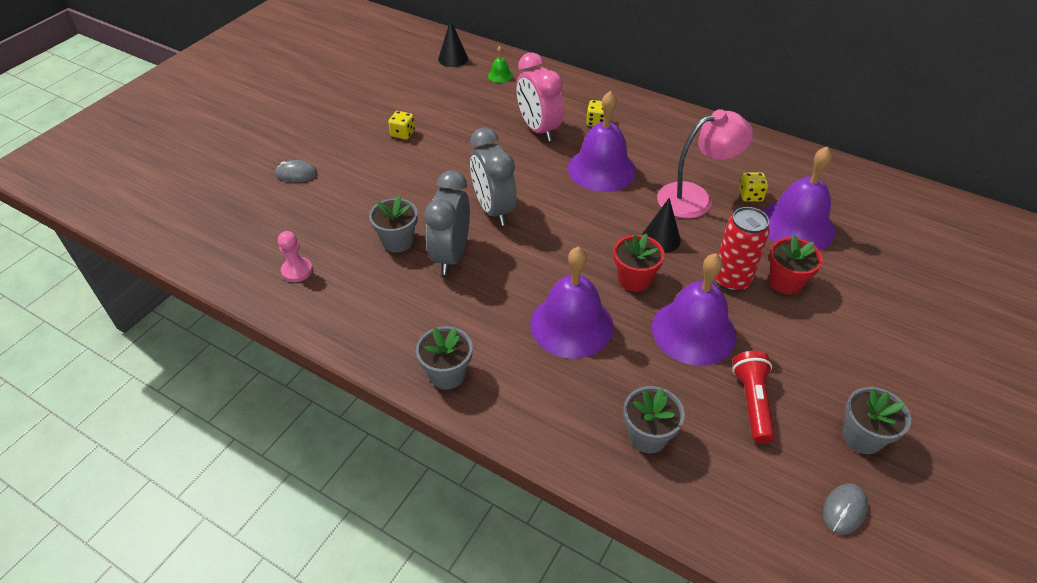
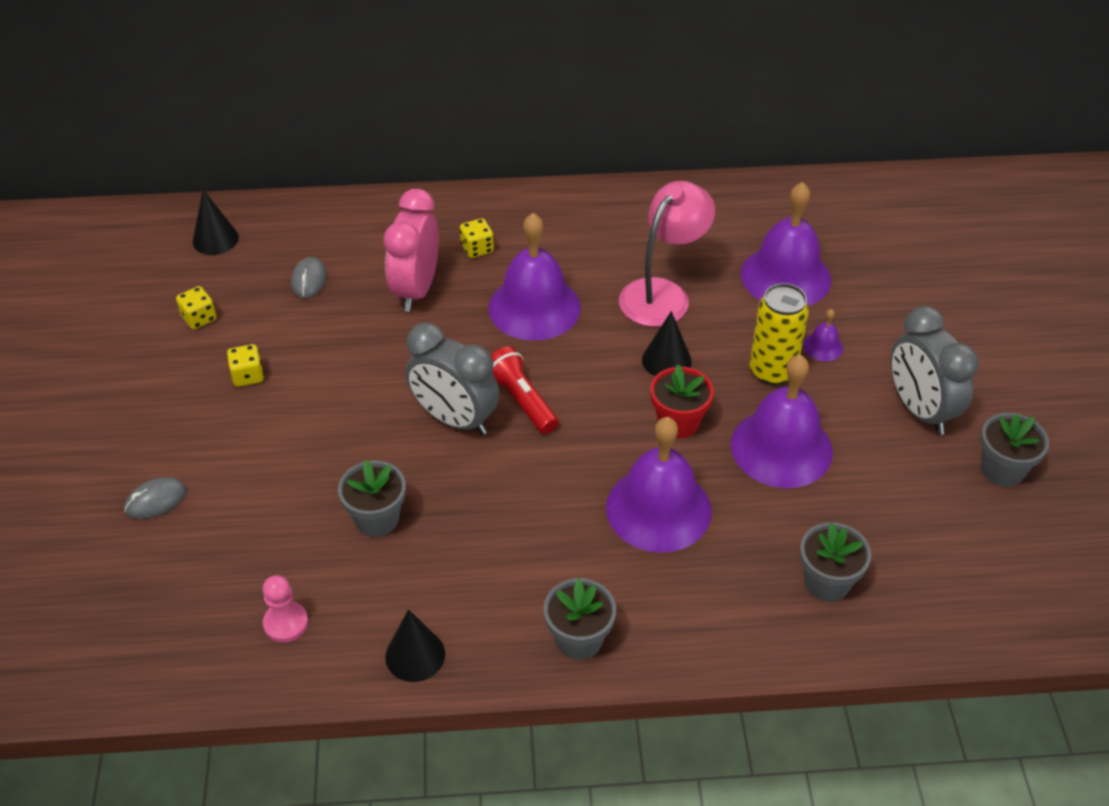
camera: 35 degrees left, 0 degrees up
grey clock [425,170,470,275] -> grey clock moved to [891,306,979,435]
green bell [488,46,513,83] -> none
pink clock [516,52,564,141] -> pink clock turned 75 degrees clockwise [384,189,439,312]
red can [715,207,770,292] -> yellow can [750,283,809,386]
red flashlight [732,351,775,443] -> red flashlight moved to [491,347,559,434]
yellow dice [739,173,768,202] -> yellow dice moved to [176,286,217,329]
red flower pot [769,235,823,295] -> purple bell [803,309,843,361]
grey mouse [823,483,868,535] -> grey mouse moved to [291,257,327,298]
none -> black cone [385,609,445,682]

